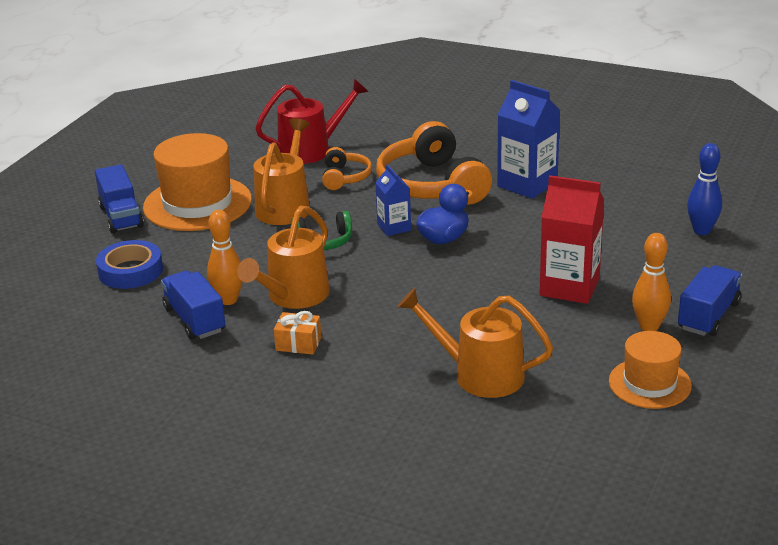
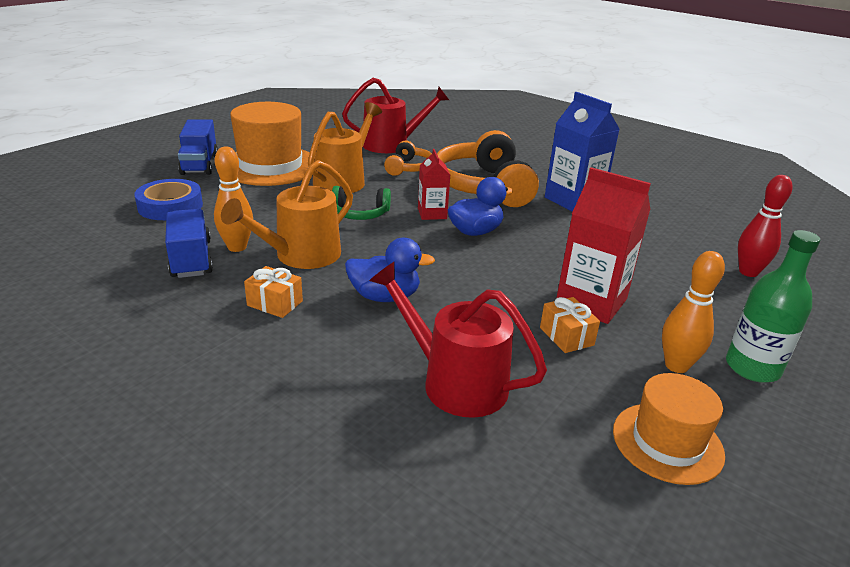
camera: 10 degrees right, 0 degrees up
blue carton [375,164,411,236] -> red carton [418,149,450,220]
orange watering can [398,288,553,398] -> red watering can [369,261,547,418]
blue truck [678,265,742,336] -> green bottle [726,230,820,383]
blue bowling pin [687,143,722,235] -> red bowling pin [738,175,793,277]
none -> blue duck [345,238,435,302]
none -> orange gift [540,297,600,353]

